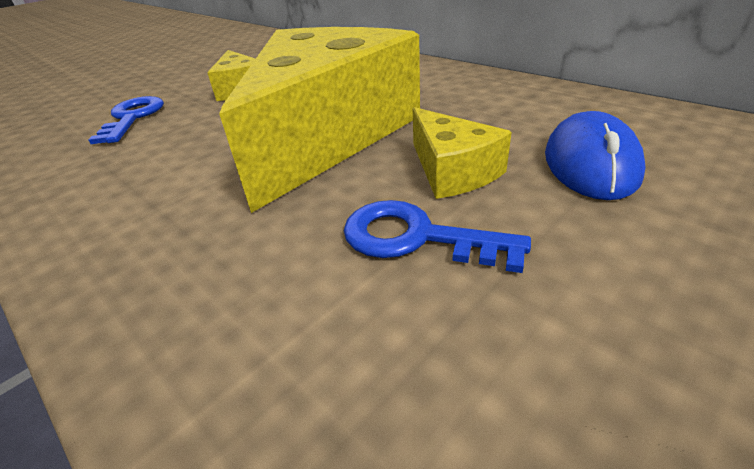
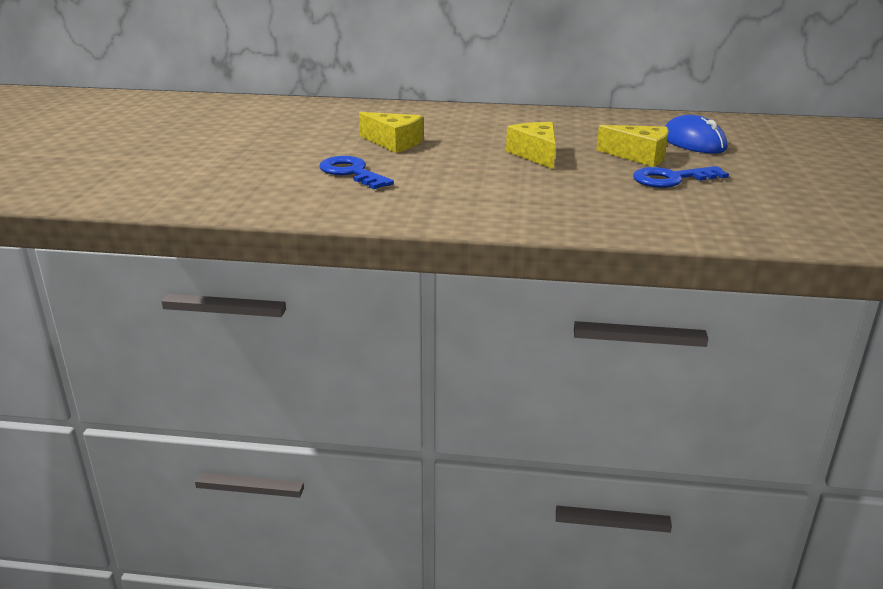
camera: 40 degrees left, 10 degrees down
yellow cheese [219,27,420,213] -> yellow cheese [506,122,556,169], size x0.44

